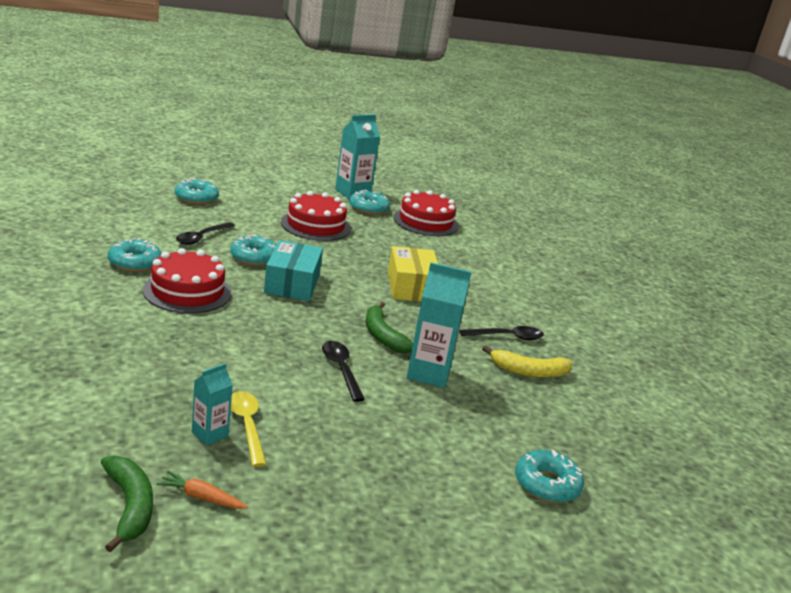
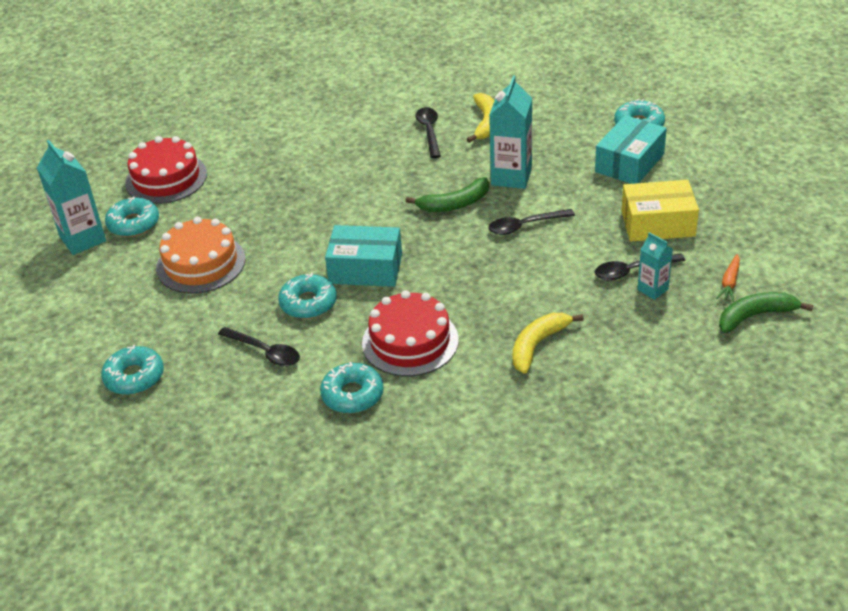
camera: 80 degrees left, 15 degrees up
yellow spoon [231,391,267,467] -> black spoon [595,253,685,280]
red cake [281,191,351,241] -> orange cake [156,217,246,293]
yellow box [388,246,438,302] -> yellow box moved to [621,180,699,241]
none -> yellow banana [512,313,584,374]
none -> turquoise box [595,115,667,184]

